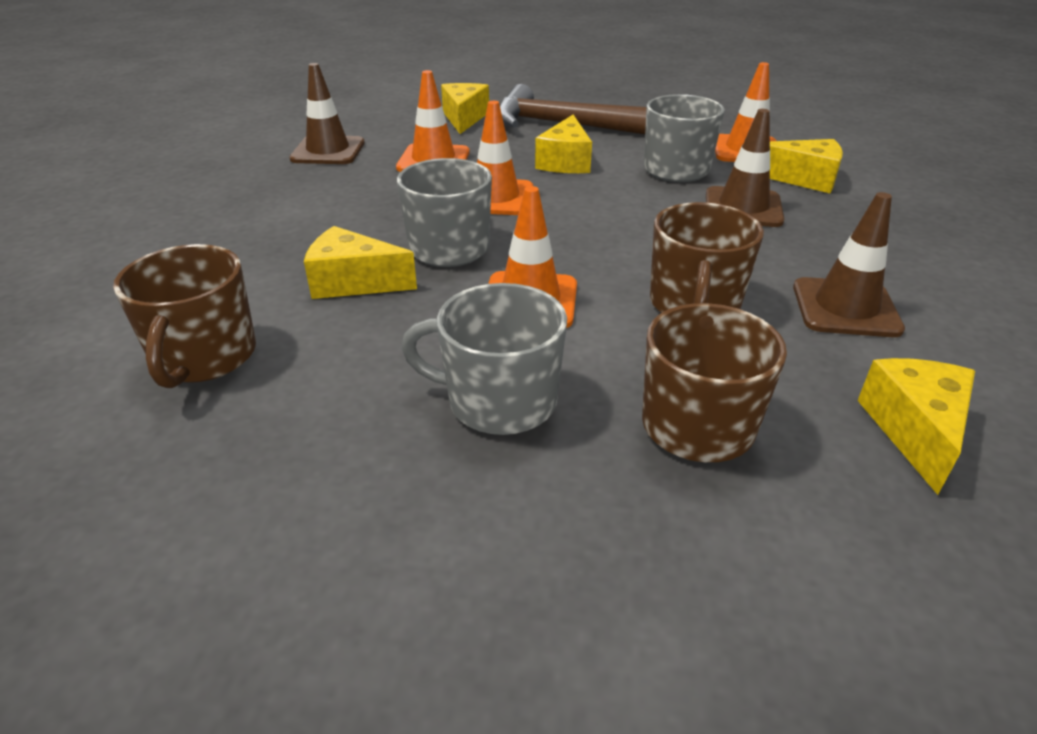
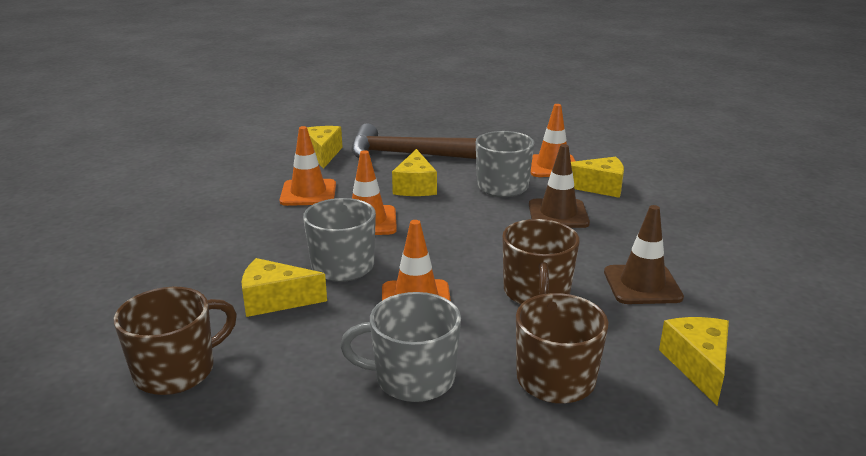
camera: 10 degrees left, 10 degrees down
brown mug [113,244,256,388] -> brown mug turned 120 degrees counterclockwise [114,287,237,395]
brown traffic cone [289,63,365,164] -> none

